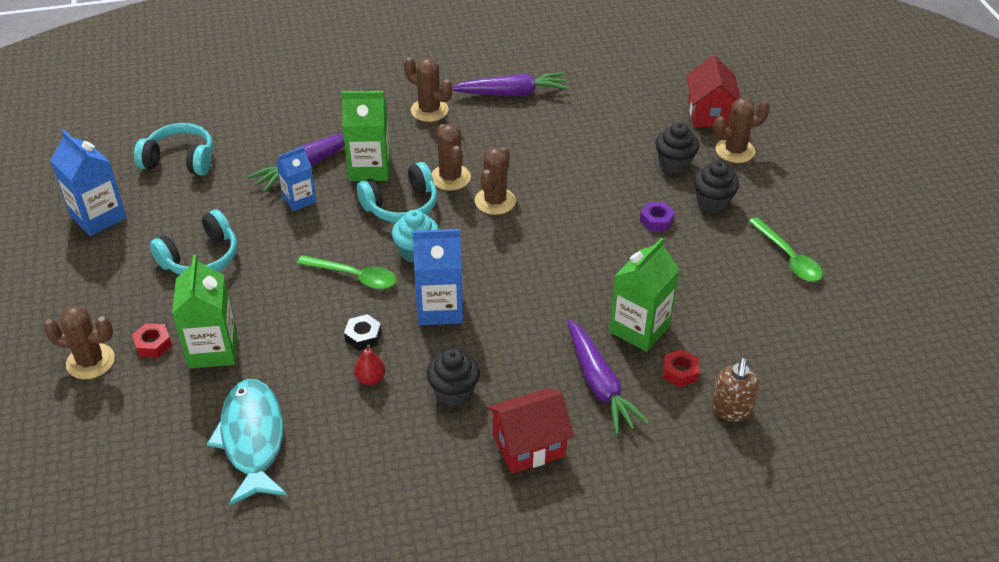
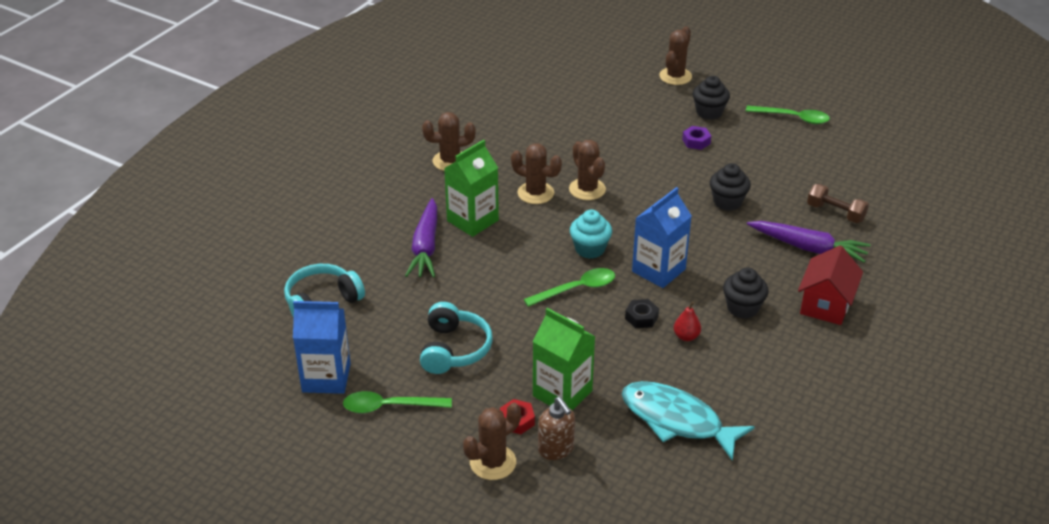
camera: 45 degrees left, 5 degrees down
blue carton [276,147,317,211] -> none
turquoise headphones [357,162,437,223] -> none
purple carrot [452,72,568,96] -> none
green carton [609,237,680,352] -> none
black cupcake [655,122,699,173] -> black cupcake moved to [710,163,751,211]
red nut [663,349,699,387] -> brown dumbbell [807,184,869,223]
red house [686,56,741,127] -> none
brown soap dispenser [712,358,759,422] -> brown soap dispenser moved to [538,397,575,460]
none -> green spoon [343,391,452,413]

